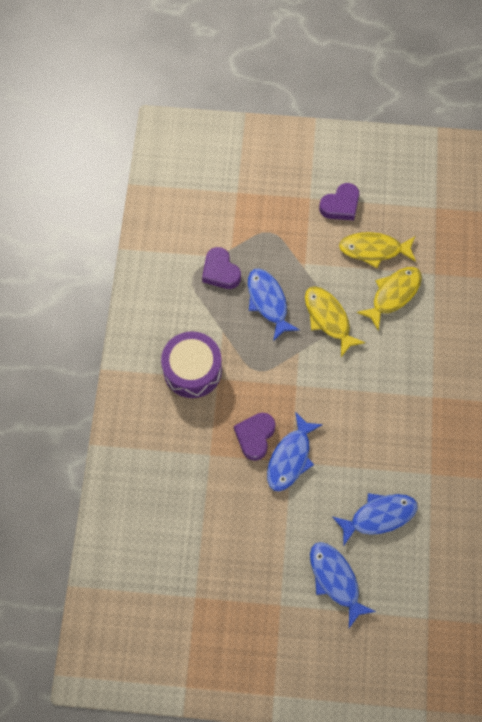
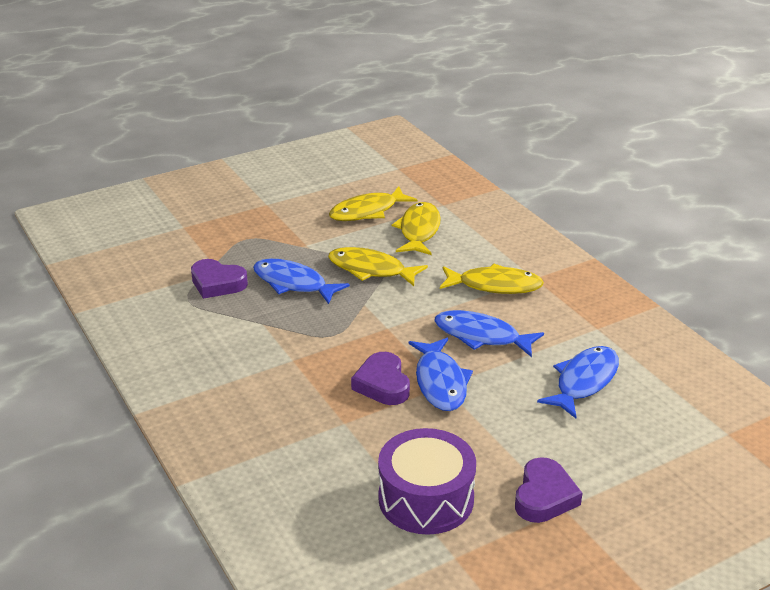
camera: 35 degrees left, 35 degrees down
purple drum [161,331,222,398] -> purple drum moved to [378,428,476,535]
blue fish [310,542,376,628] -> blue fish moved to [434,310,544,357]
purple heart [319,183,359,220] -> purple heart moved to [515,457,583,523]
none -> yellow fish [440,264,544,294]

